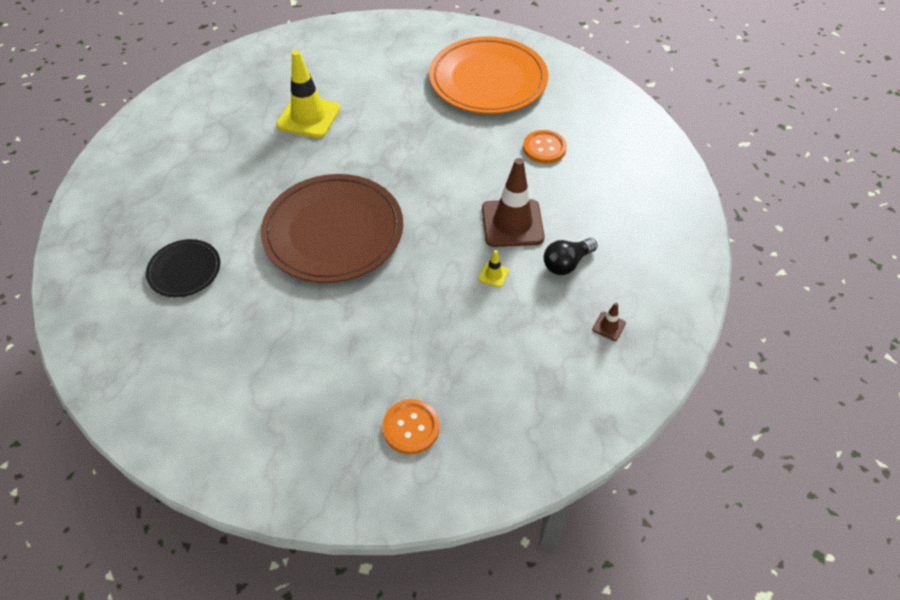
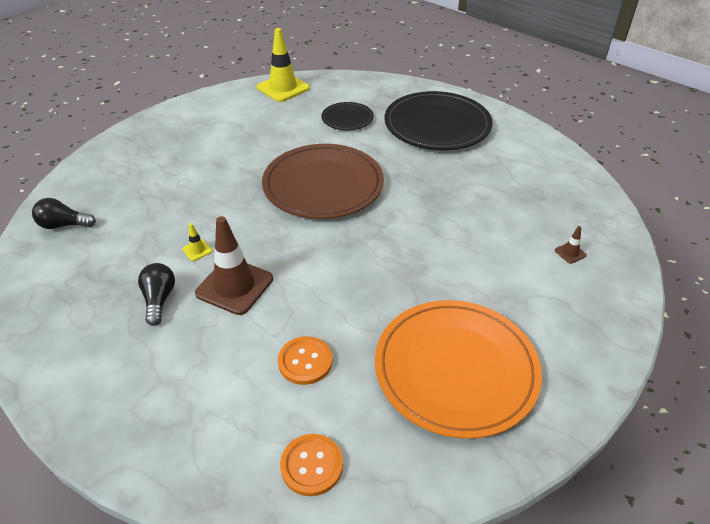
camera: 120 degrees right, 10 degrees down
yellow traffic cone [276,50,340,138] -> yellow traffic cone moved to [257,28,310,102]
orange button [382,399,440,454] -> orange button moved to [280,434,343,496]
brown traffic cone [592,303,626,341] -> brown traffic cone moved to [555,226,587,264]
none -> black light bulb [32,198,96,229]
none -> black plate [384,91,492,150]

